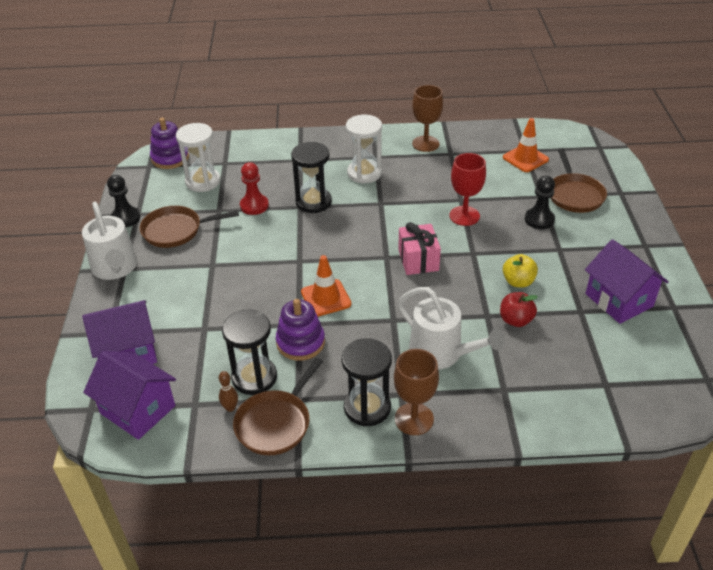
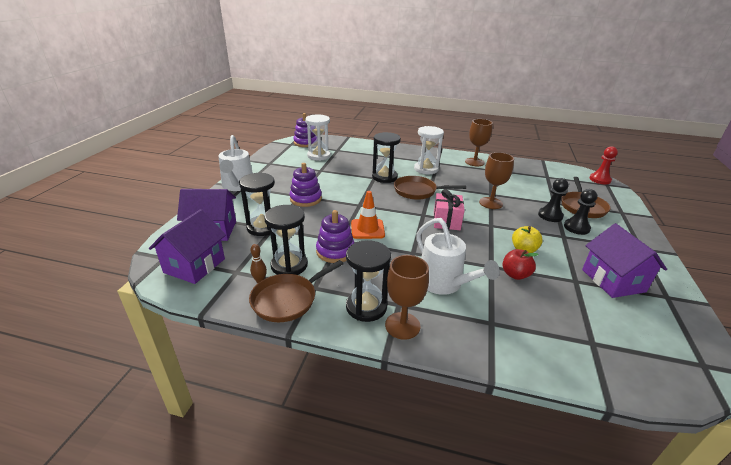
camera: 15 degrees right, 10 degrees down
purple house [83,351,176,440] -> purple house turned 60 degrees clockwise [149,209,226,284]
black pawn [107,175,140,227] -> black pawn moved to [564,189,597,235]
brown pan [140,206,239,248] -> brown pan moved to [394,176,466,200]
red pawn [240,162,269,215] -> red pawn moved to [589,146,618,184]
red goblet [449,153,486,226] -> brown goblet [479,152,514,209]
orange traffic cone [503,118,549,172] -> none
none -> black hourglass [239,173,275,236]
none -> purple stacking toy [289,163,322,207]

